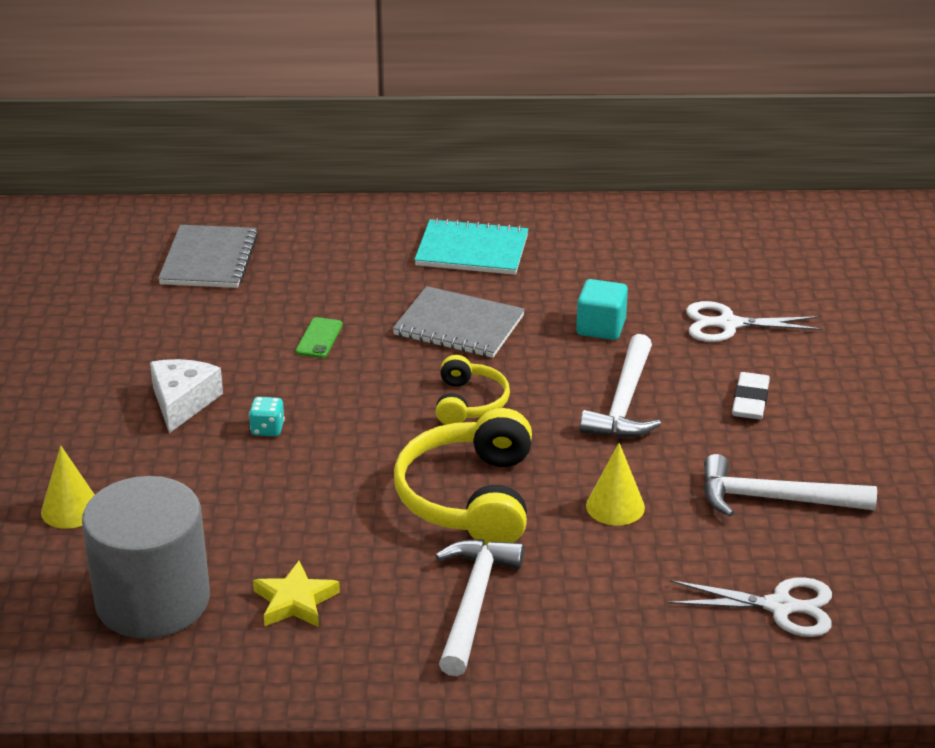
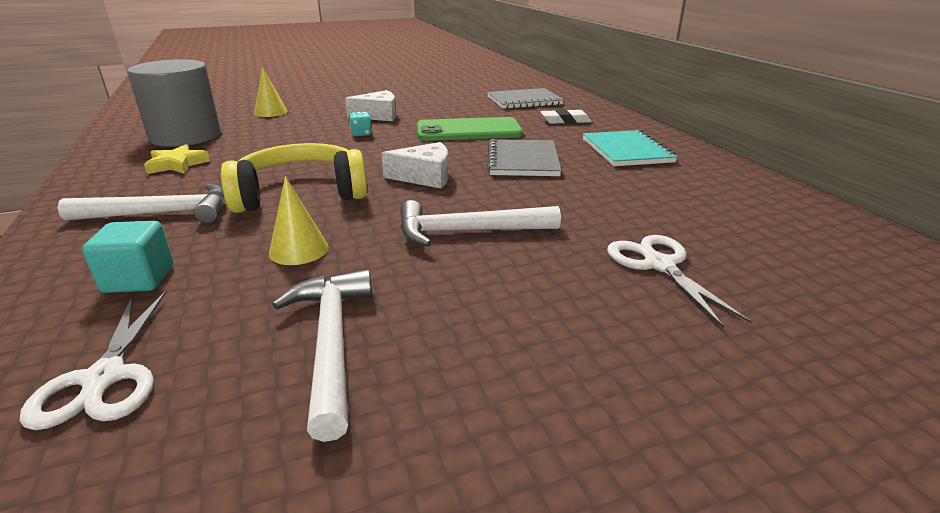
camera: 70 degrees right, 5 degrees down
green phone [296,317,343,358] -> green phone [417,117,523,141], size x2.34
yellow headphones [436,355,510,425] -> white cheese [381,142,448,189]
turquoise cube [576,279,628,340] -> turquoise cube moved to [82,221,173,293]
white eraser [732,372,770,419] -> white eraser moved to [540,109,592,124]

